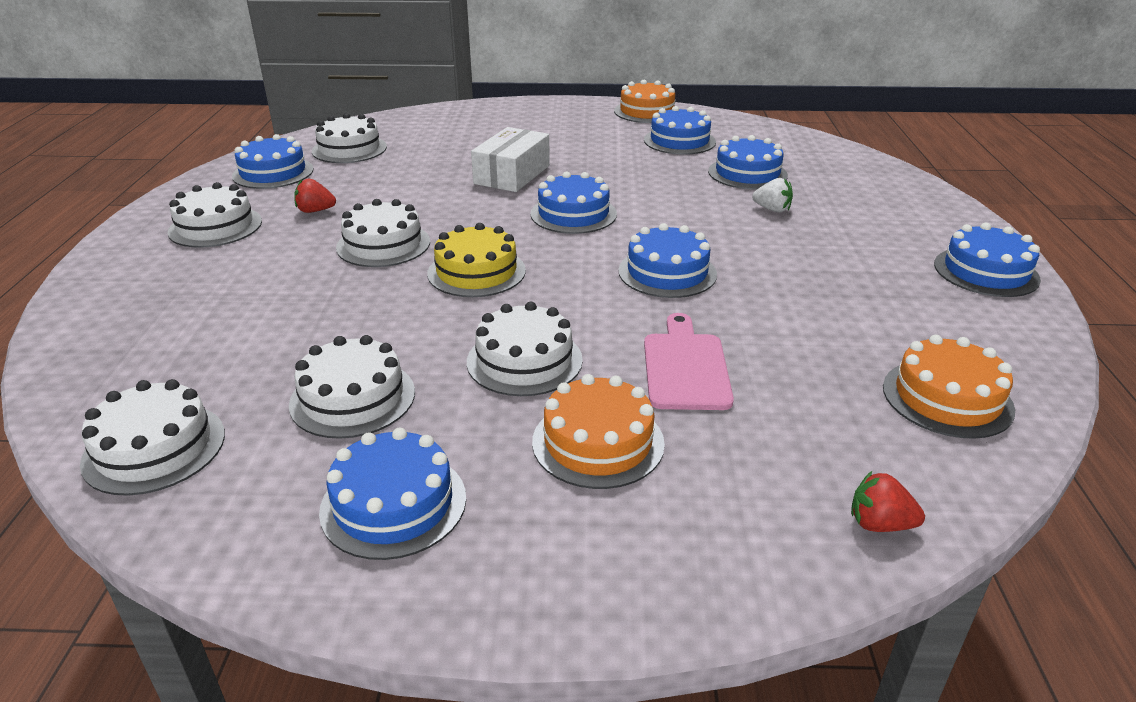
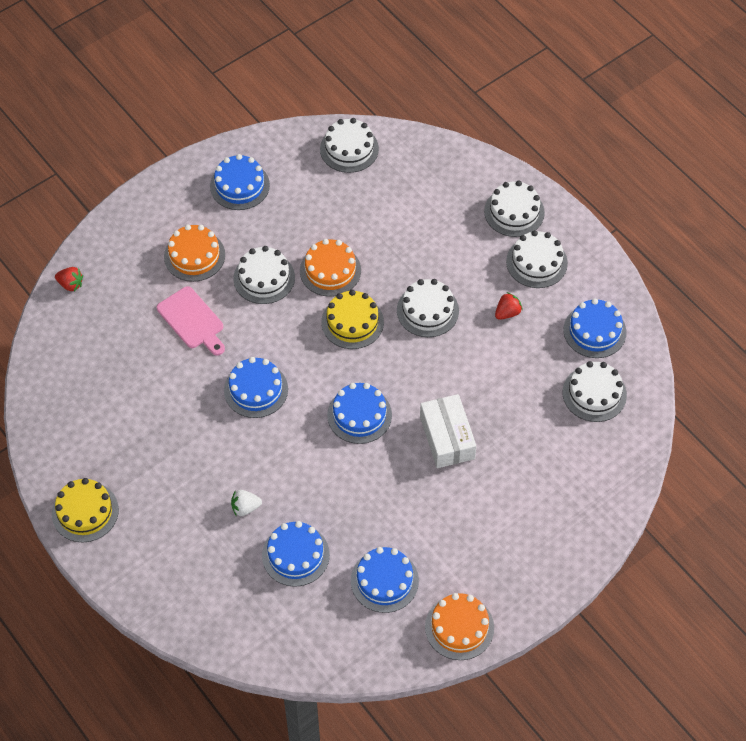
camera: 140 degrees right, 25 degrees up
white cake [289,335,415,439] -> white cake moved to [484,180,545,237]
red strawberry [851,471,925,532] -> red strawberry turned 45 degrees clockwise [55,267,83,291]
orange cake [883,335,1015,439] -> orange cake moved to [300,239,361,297]
blue cake [934,223,1041,297] -> yellow cake [52,478,119,542]

